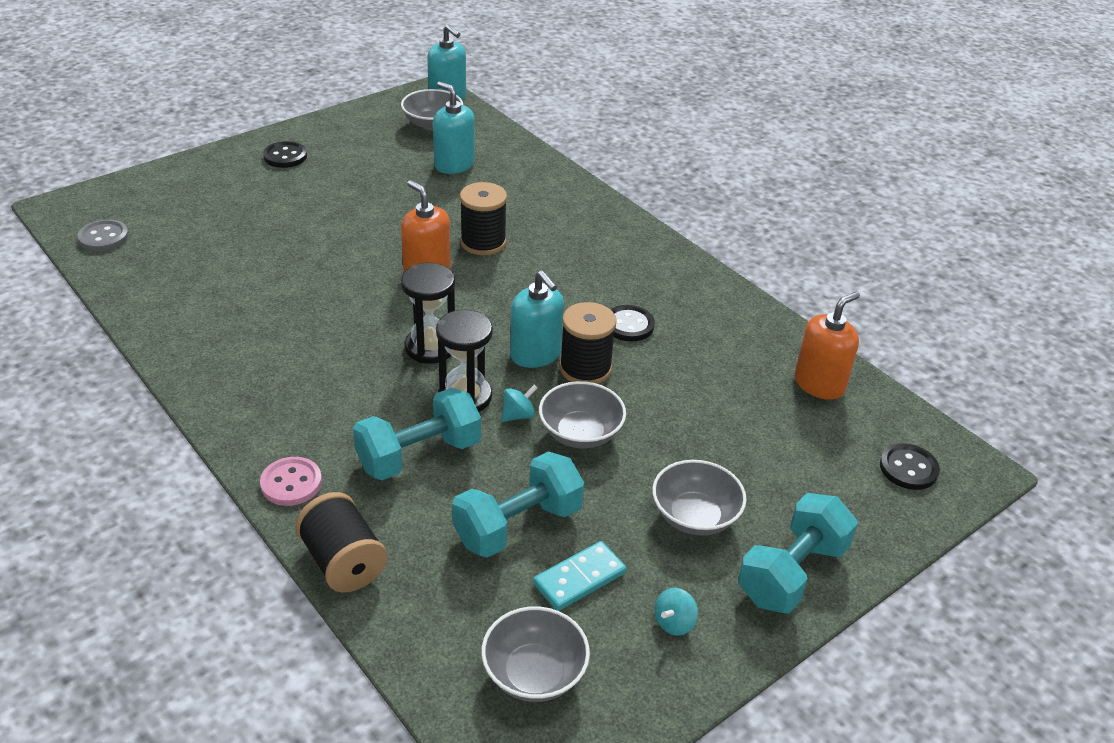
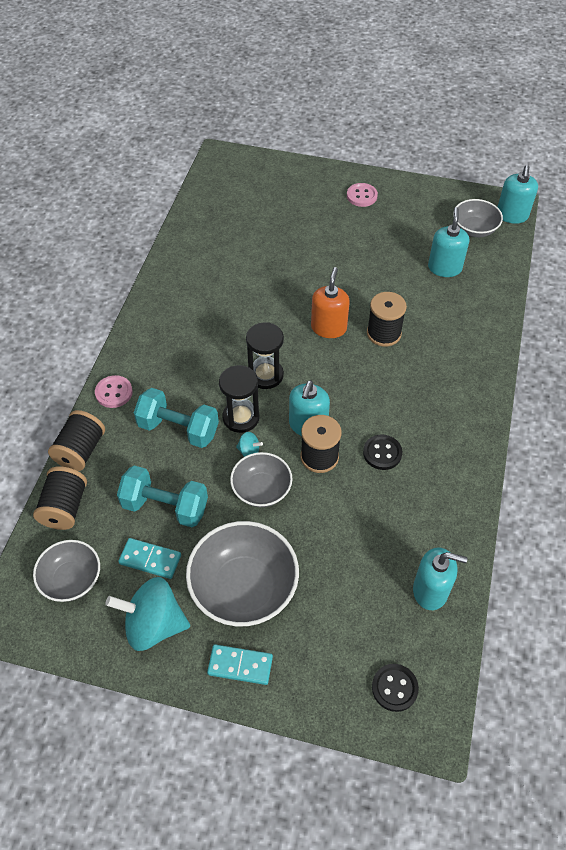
camera: 55 degrees right, 15 degrees up
grey button [78,220,129,251] -> none
black button [263,141,307,168] -> pink button [347,183,378,207]
grey bowl [652,460,746,536] -> grey bowl [186,521,299,626], size x1.66
turquoise spinning top [655,588,698,636] -> turquoise spinning top [105,577,190,651], size x2.35
turquoise dumbbell [738,493,858,614] -> turquoise domino [207,644,273,685]
orange soap dispenser [795,292,860,400] -> turquoise soap dispenser [413,547,468,610]
none -> black spool [33,466,87,530]

